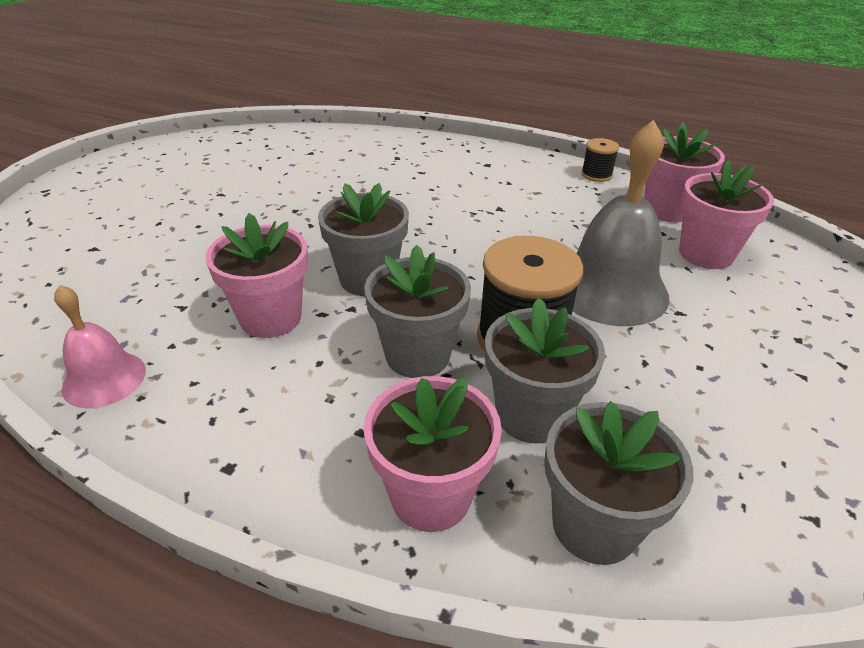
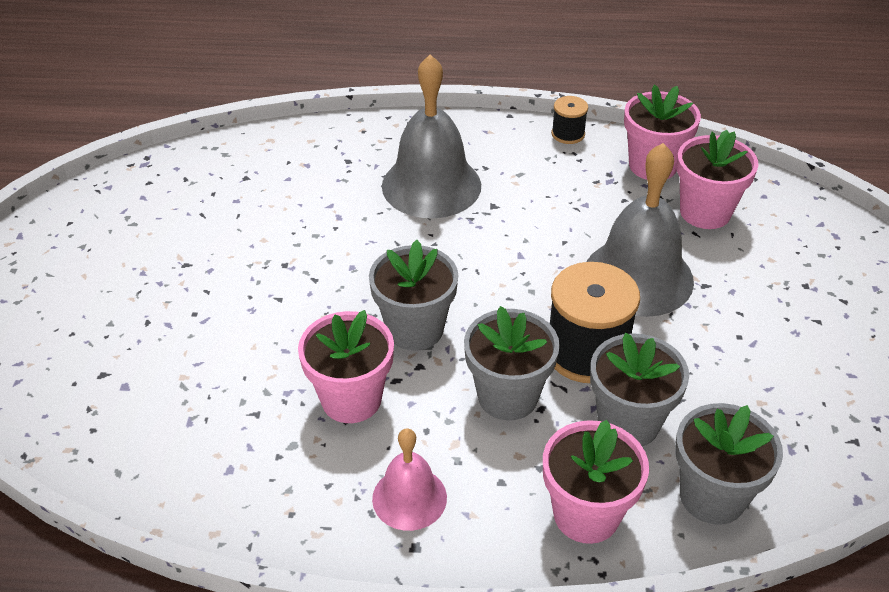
camera: 20 degrees left, 5 degrees up
pink bell [54,285,146,408] -> pink bell moved to [372,428,447,531]
none -> grey bell [382,55,481,218]

